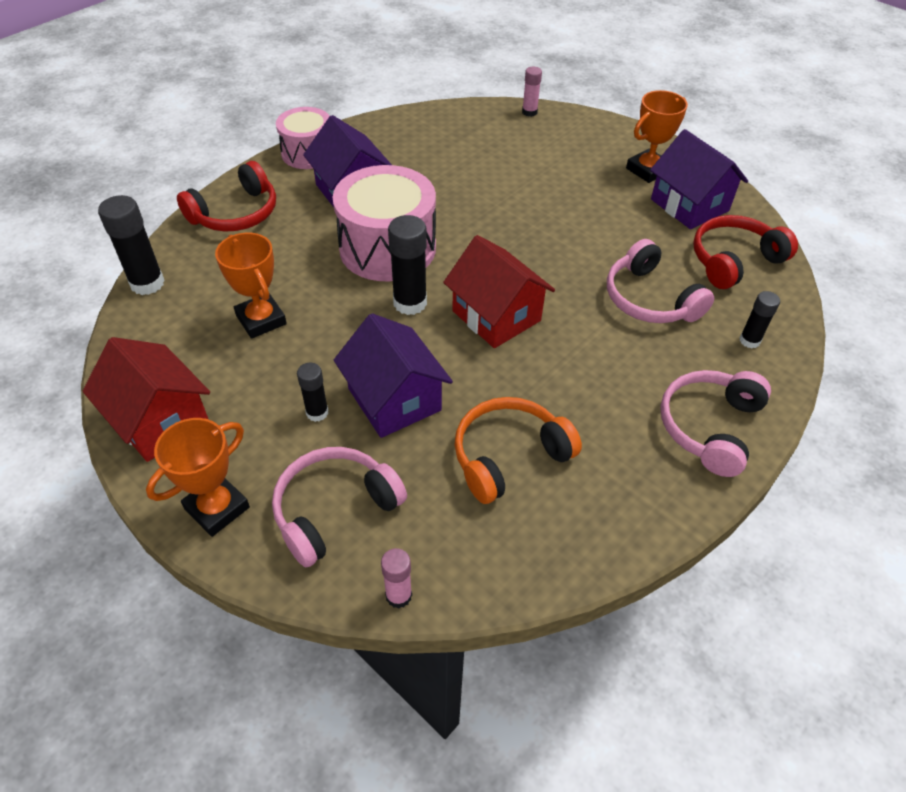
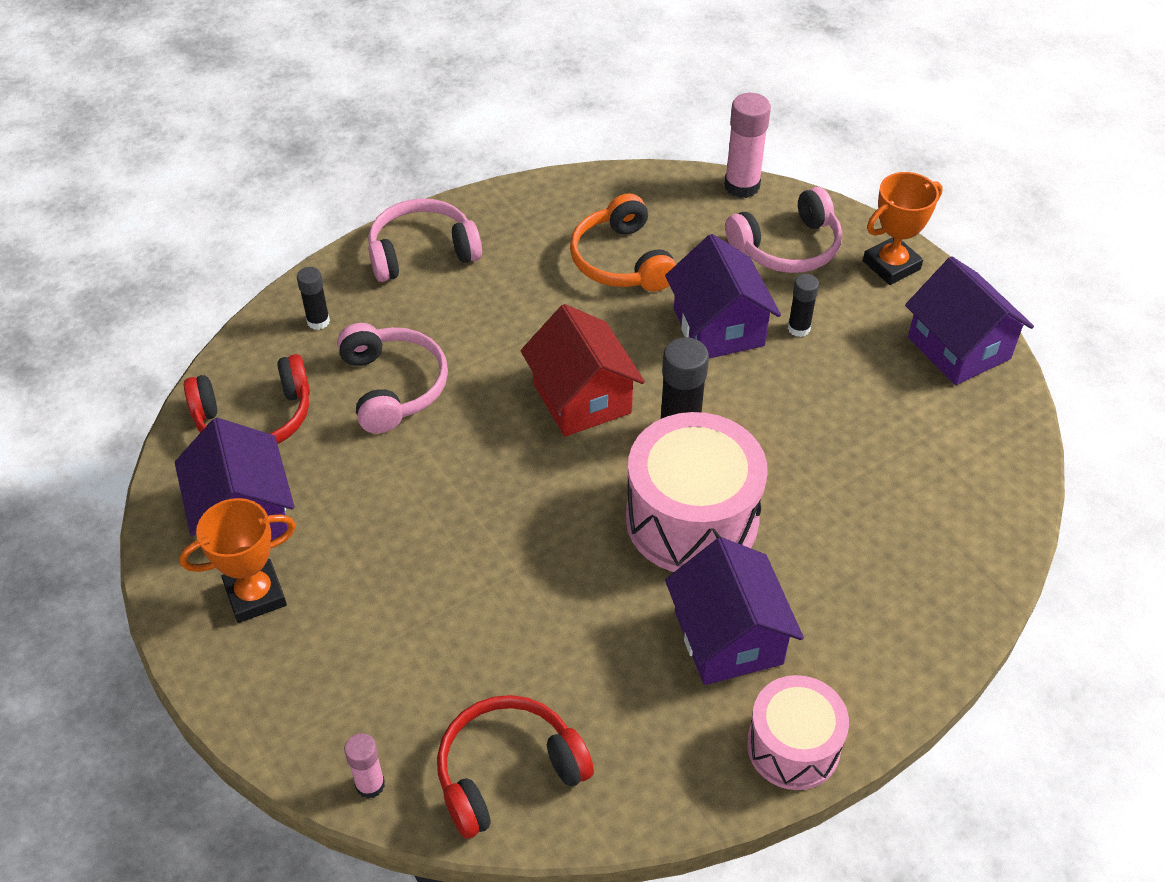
camera: 165 degrees left, 0 degrees up
red house [83,337,210,462] -> purple house [905,256,1034,385]
black glue stick [98,195,165,295] -> none
red headphones [177,161,276,232] -> red headphones moved to [437,695,594,839]
orange trophy [215,233,287,339] -> none
pink glue stick [381,548,412,608] -> pink glue stick [725,93,771,198], size x1.70
orange headphones [454,397,582,504] -> orange headphones turned 90 degrees clockwise [570,193,676,292]
pink headphones [660,370,771,477] -> pink headphones turned 150 degrees counterclockwise [368,198,482,282]

